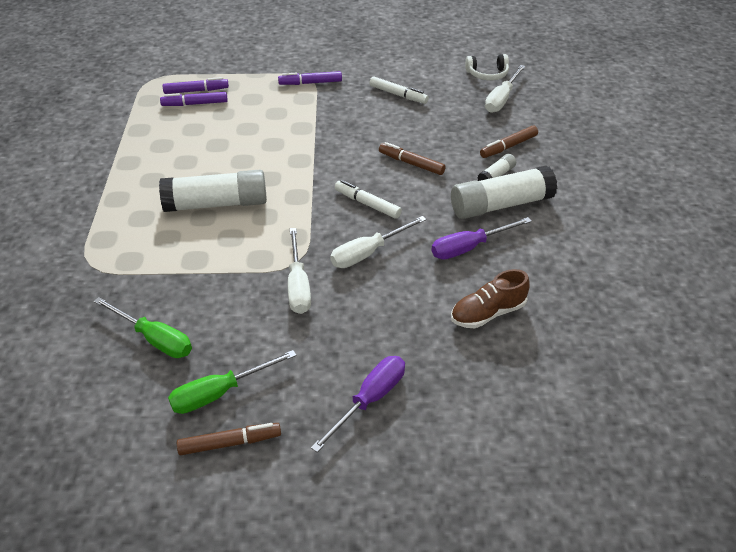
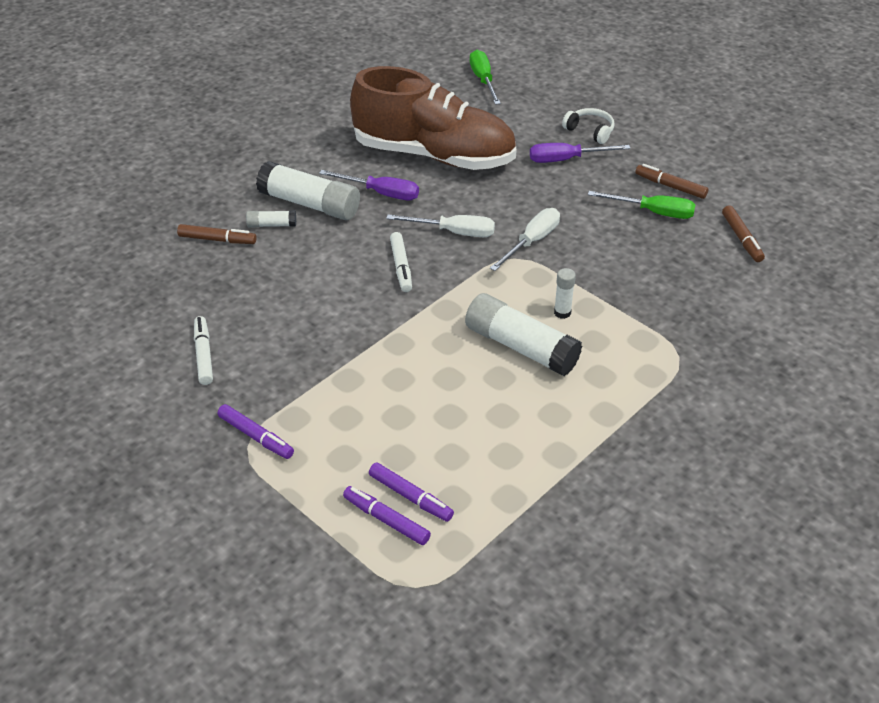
camera: 135 degrees left, 0 degrees up
green screwdriver [94,297,192,358] -> green screwdriver moved to [470,50,501,105]
brown marker [379,142,446,175] -> brown marker moved to [722,205,765,262]
brown shoe [451,269,530,328] -> brown shoe [350,66,516,170], size x2.39
white headphones [465,54,509,80] -> white headphones moved to [562,108,615,144]
white screwdriver [485,65,525,113] -> none
none -> white glue stick [554,268,576,319]

